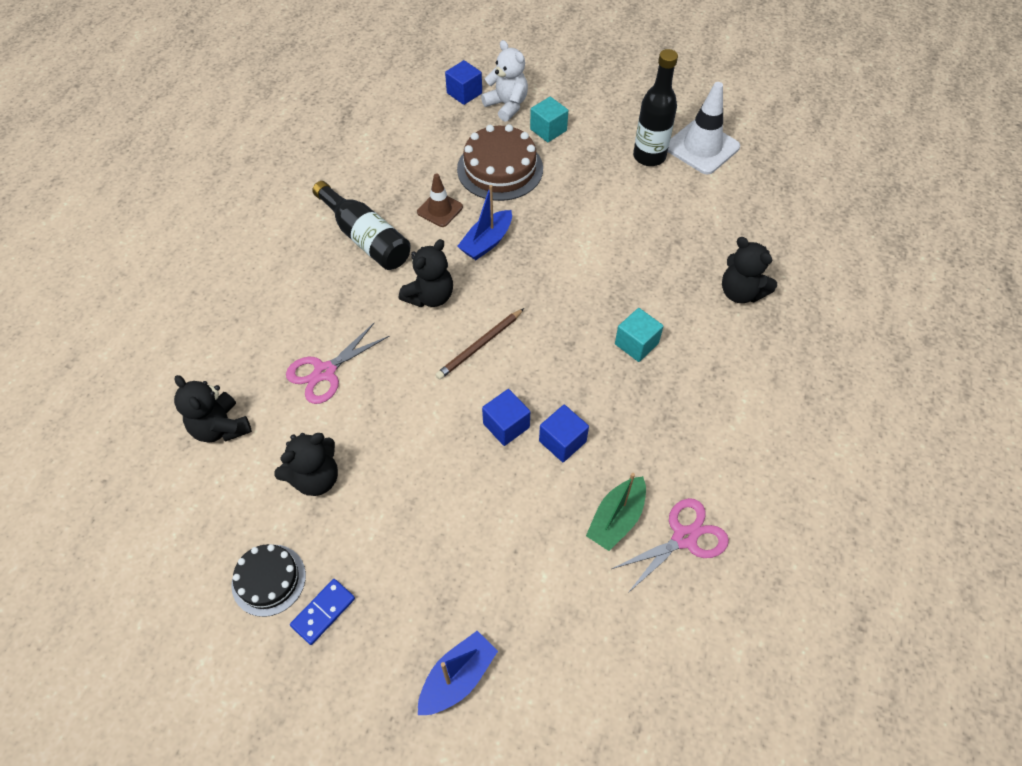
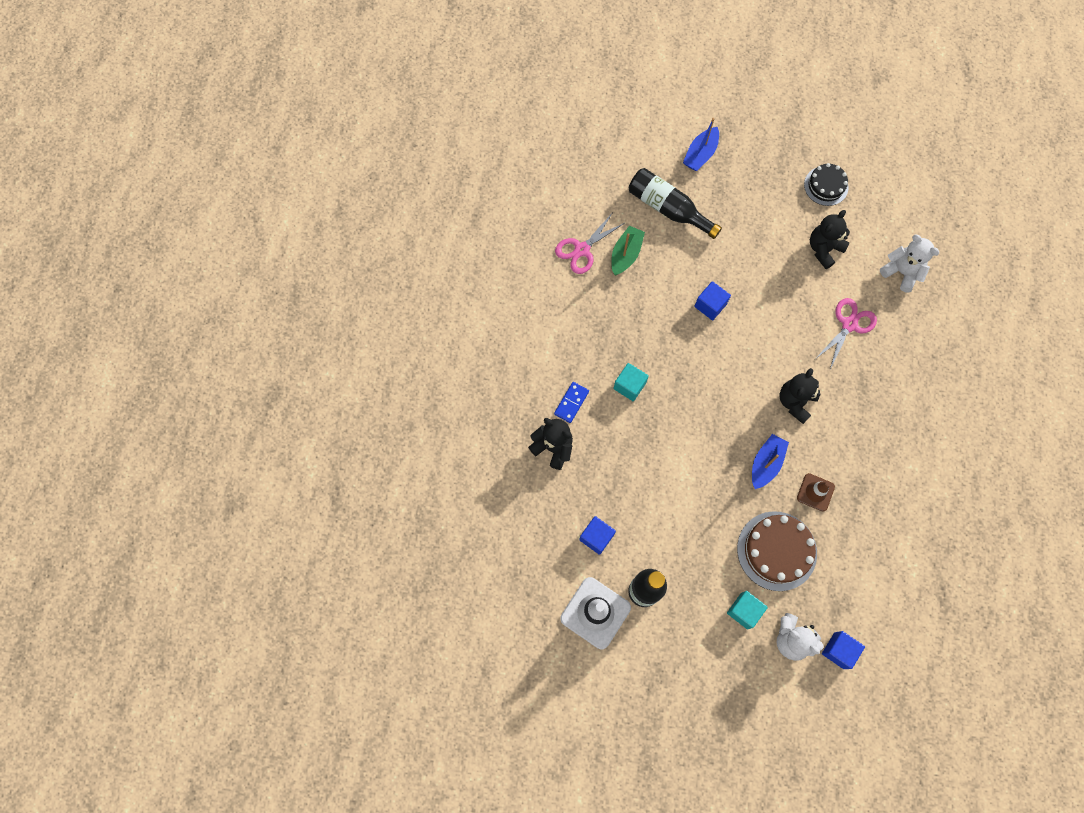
camera: 170 degrees right, 15 degrees up
black teddy bear [174,375,252,443] -> white teddy bear [880,235,939,293]
blue domino [290,579,355,645] -> blue domino moved to [554,382,589,423]
black bottle [312,181,411,270] -> black bottle moved to [629,168,722,239]
brown pencil [435,308,524,380] -> none
blue cube [539,405,589,462] -> blue cube moved to [579,516,616,555]

